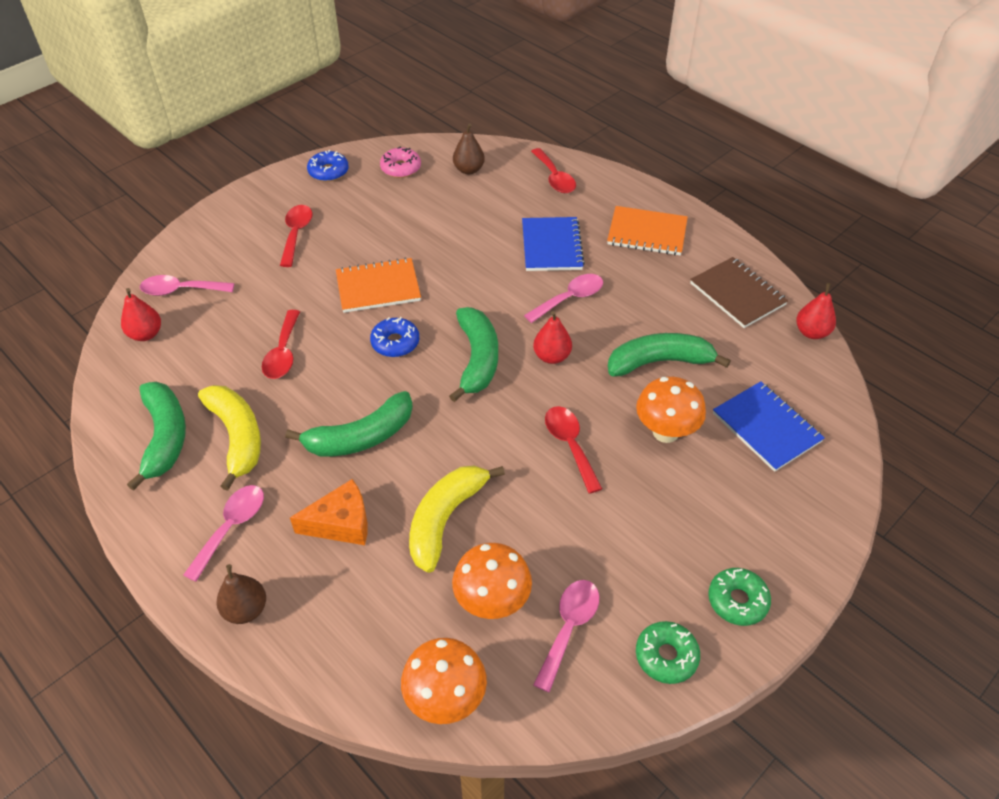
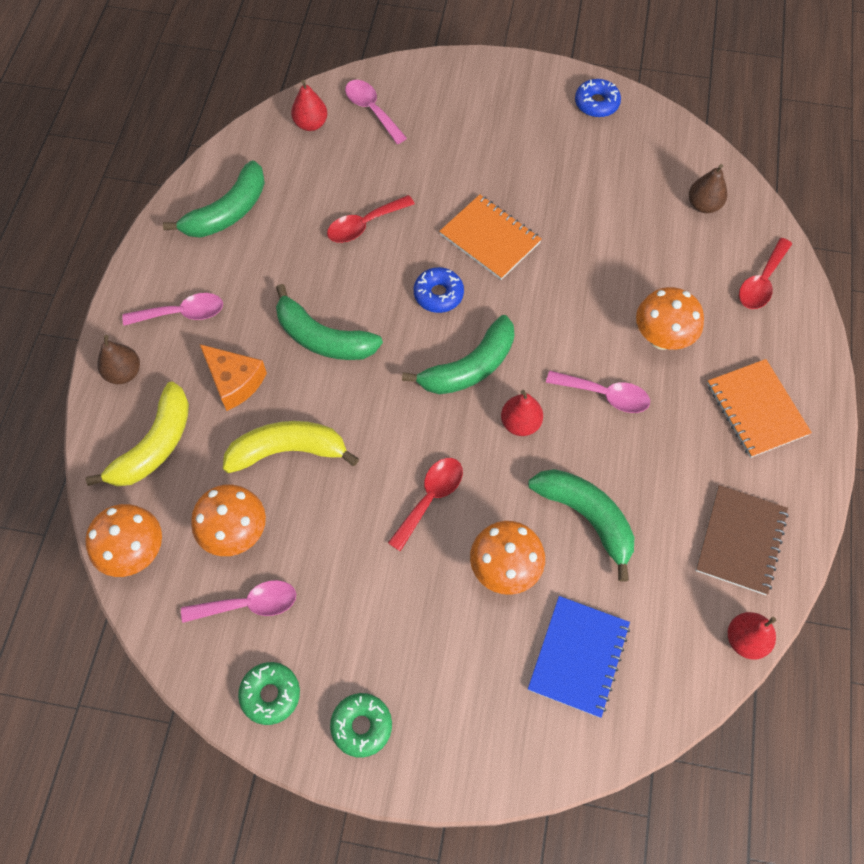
camera: 55 degrees right, 15 degrees up
yellow banana [198,385,261,491] -> yellow banana moved to [86,382,189,487]
red spoon [280,205,313,267] -> none
pink donut [380,146,421,178] -> none
blue notebook [522,217,585,271] -> orange mushroom [636,287,704,350]

